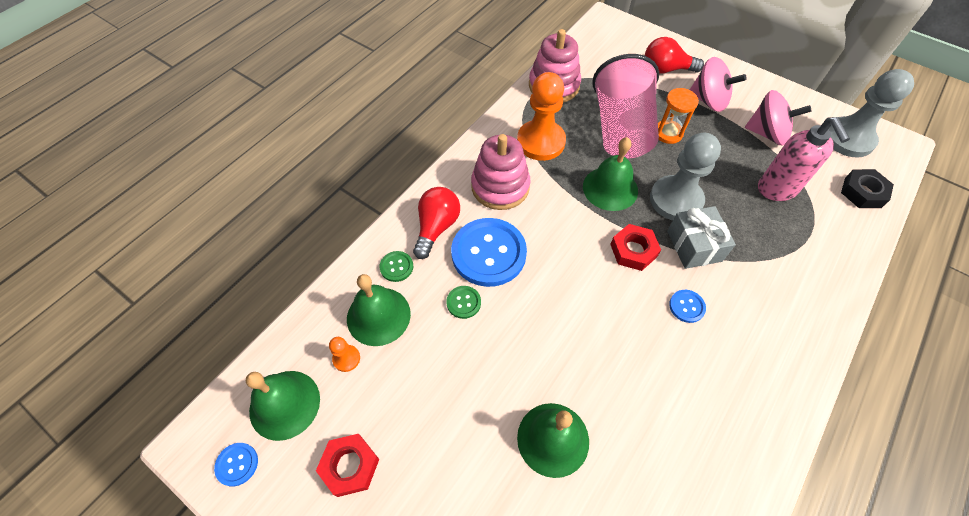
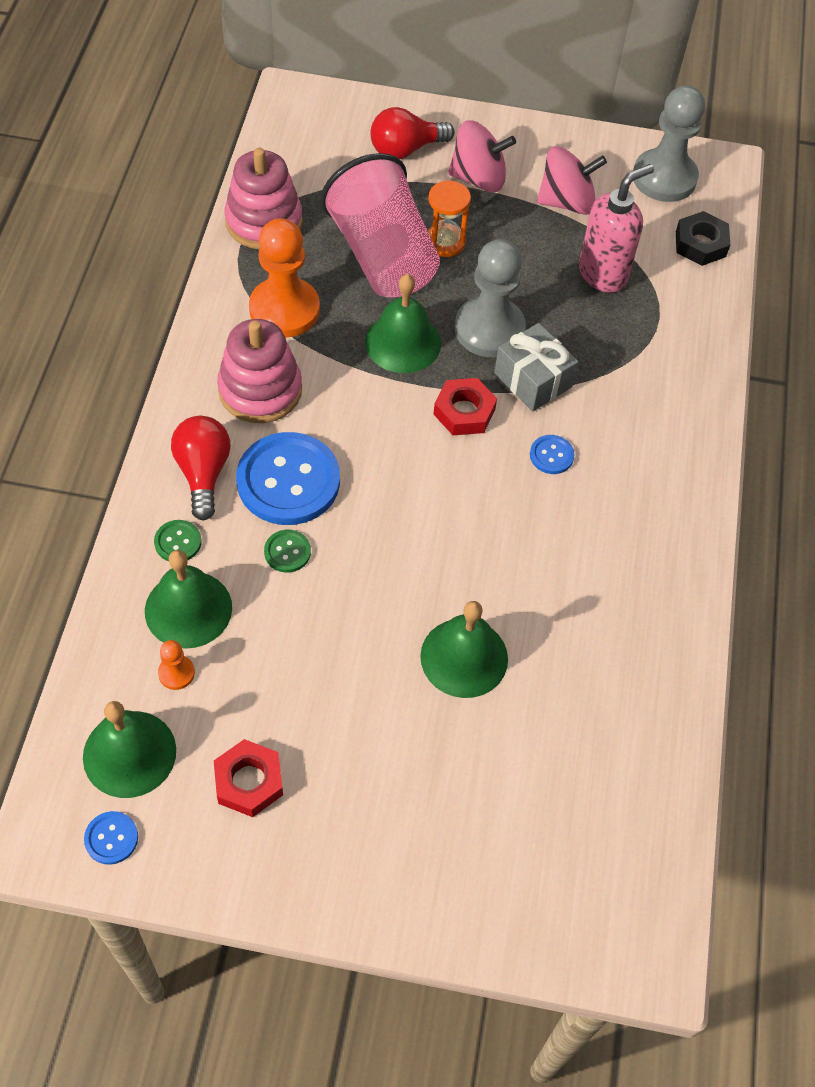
camera: 30 degrees left, 0 degrees up
pink soap dispenser [758,117,850,201] -> pink soap dispenser turned 90 degrees counterclockwise [579,164,654,293]

